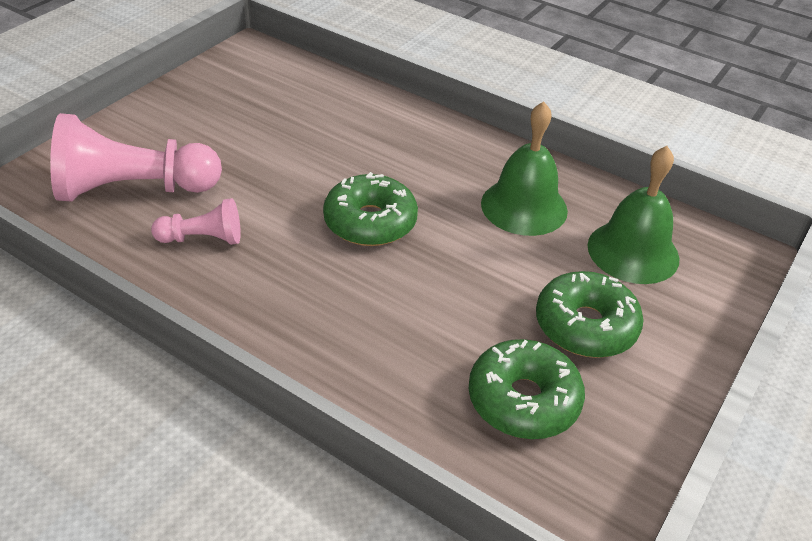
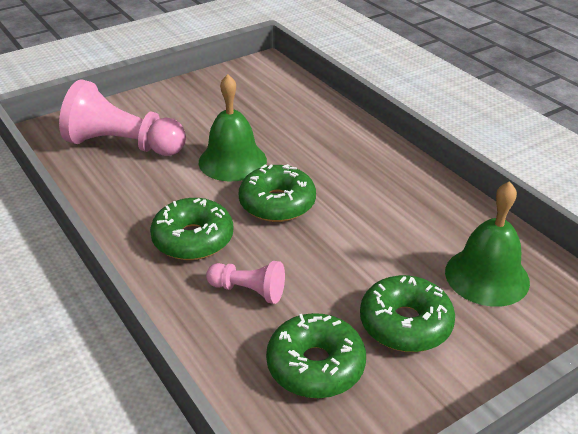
camera: 25 degrees right, 5 degrees down
pink pawn [151,198,241,245] -> pink pawn moved to [206,261,285,304]
green bell [481,101,568,236] -> green bell moved to [199,74,267,181]
none -> green donut [150,198,233,260]

